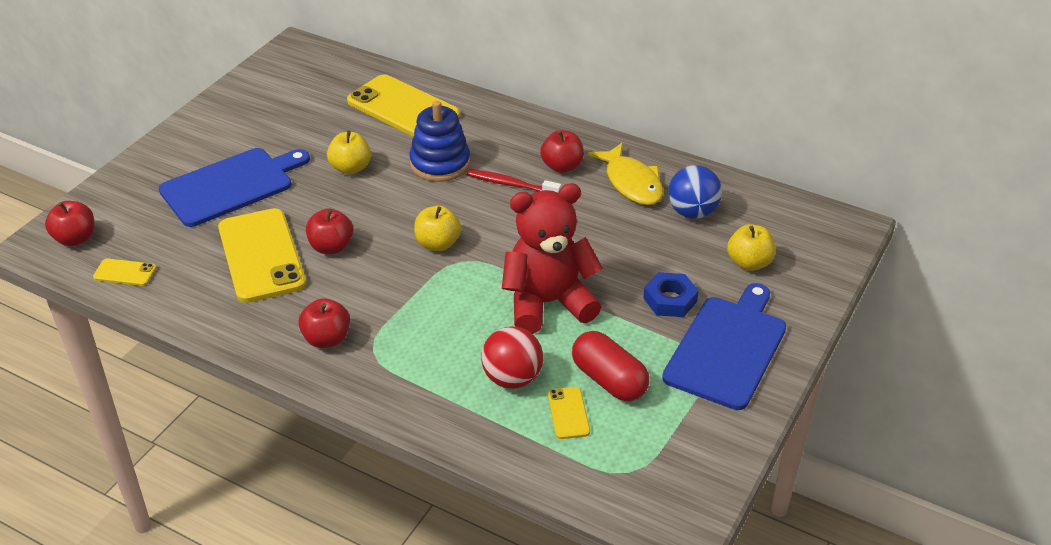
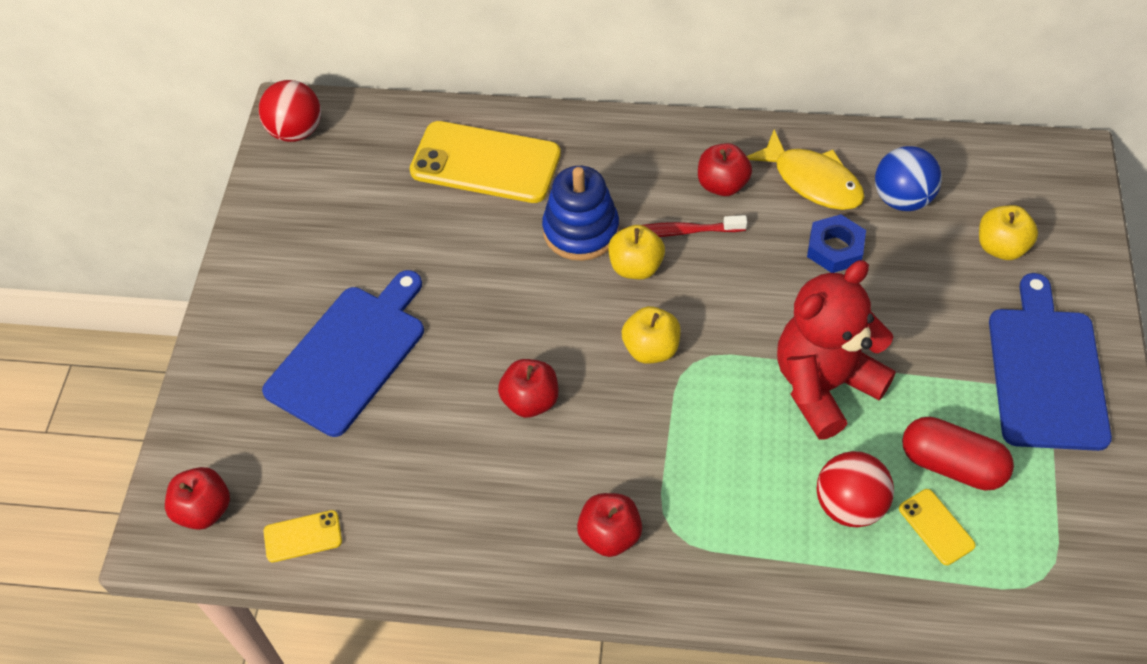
camera: 20 degrees left, 15 degrees up
yellow phone [218,208,306,303] -> none
yellow apple [327,130,371,175] -> yellow apple moved to [608,225,665,279]
blue nut [643,272,699,317] -> blue nut moved to [807,214,866,273]
none -> red ball [259,80,321,142]

